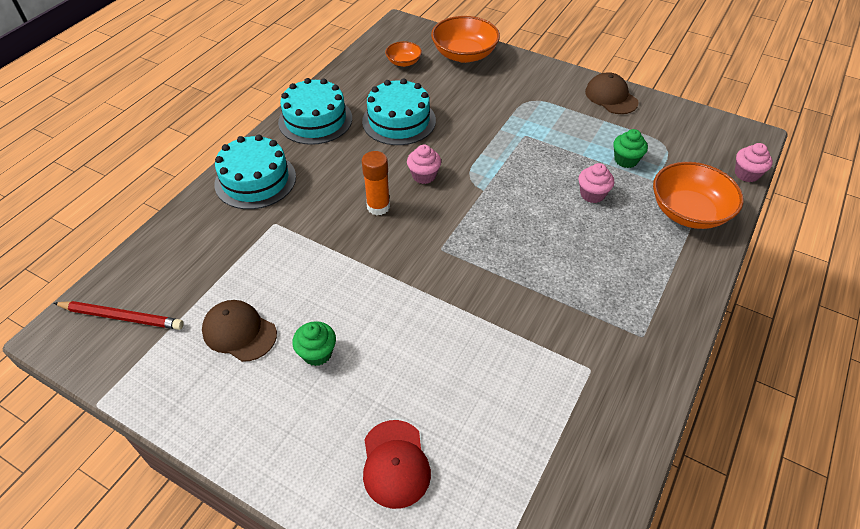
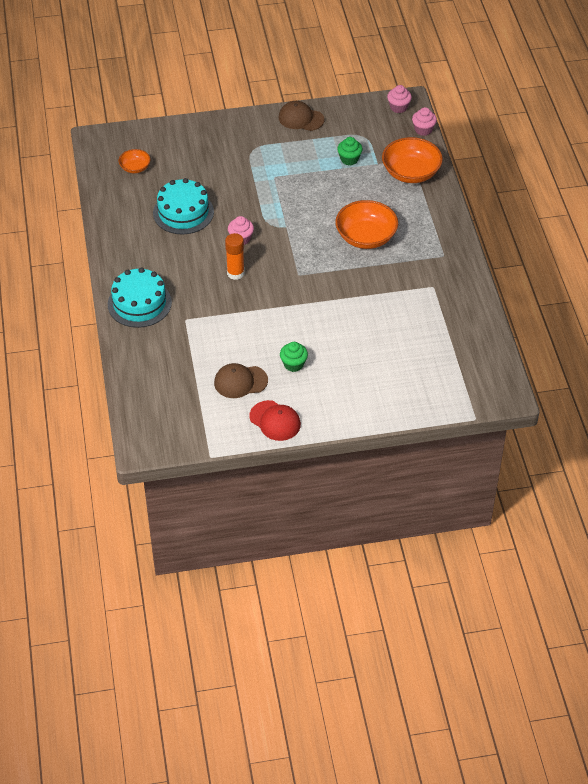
camera: 40 degrees left, 0 degrees up
red pencil [54,301,184,330] -> none
turquoise cake [278,78,352,145] -> none
red cap [363,420,431,509] -> red cap moved to [249,400,301,441]
orange bowl [431,16,500,63] -> orange bowl moved to [335,200,398,249]
pink cupcake [579,163,614,203] -> pink cupcake moved to [387,85,412,113]

